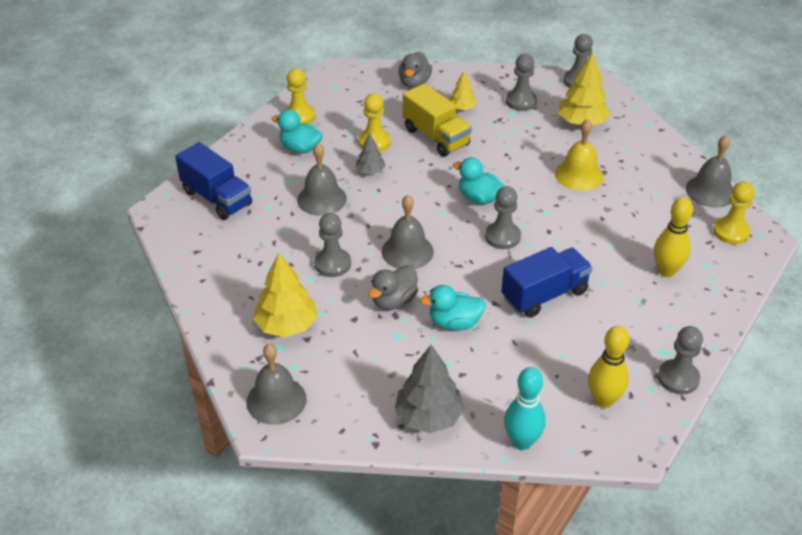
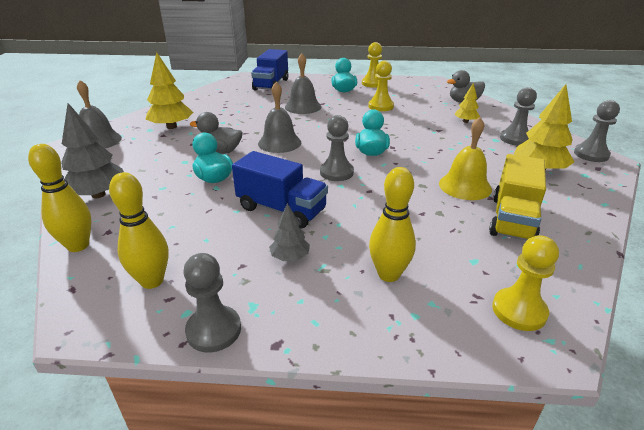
camera: 60 degrees right, 10 degrees down
grey pawn [314,213,351,277] -> none
grey tree [356,133,386,174] -> grey tree moved to [269,203,310,261]
yellow truck [403,83,472,157] -> yellow truck moved to [489,154,546,241]
turquoise bowling pin [504,367,546,450] -> yellow bowling pin [28,144,91,252]
grey bell [686,135,733,208] -> none

